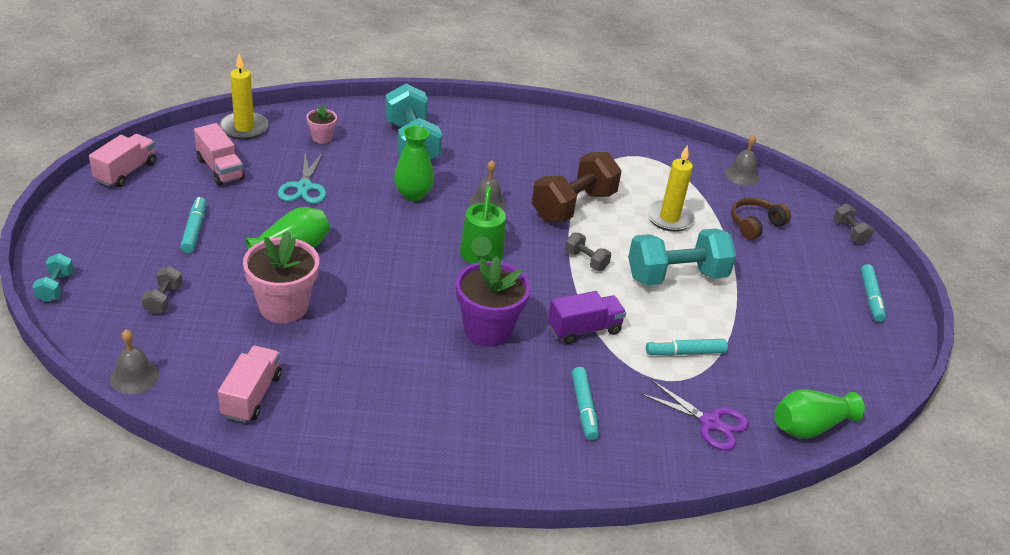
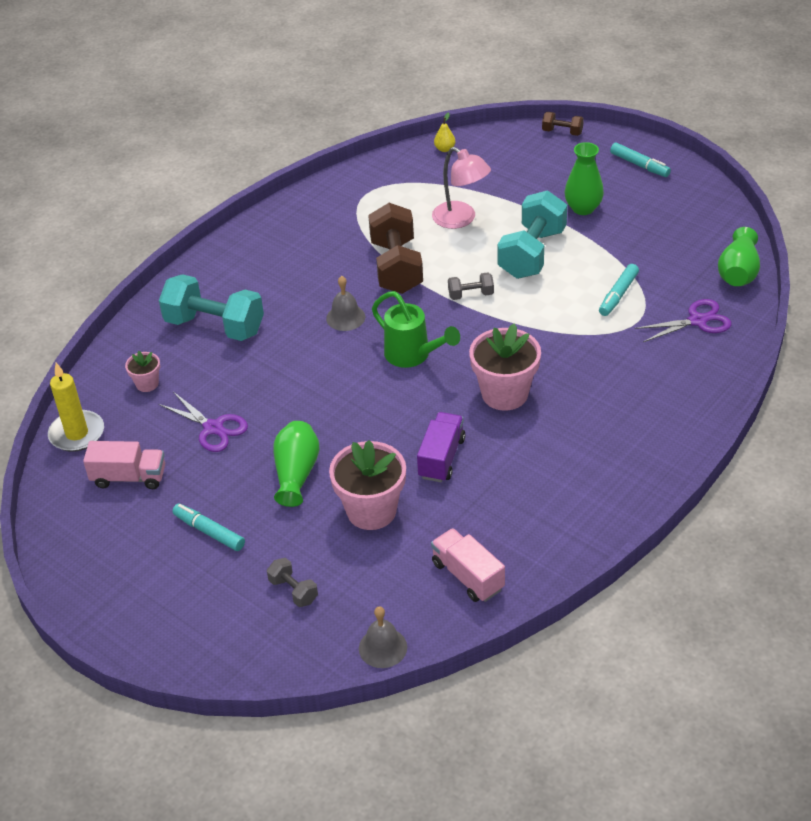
camera: 45 degrees left, 5 degrees up
turquoise dumbbell [32,253,74,302] -> none
pink truck [89,134,156,187] -> none
turquoise scissors [278,152,326,204] -> purple scissors [159,392,248,452]
green vase [394,126,434,201] -> green vase moved to [565,142,604,215]
purple flower pot [456,256,530,347] -> pink flower pot [469,323,541,411]
purple truck [548,291,626,344] -> purple truck moved to [417,412,466,482]
turquoise marker [572,367,599,440] -> none
yellow candle [646,145,695,232] -> pink lamp [432,147,491,229]
grey bell [724,134,759,186] -> yellow pear [434,112,455,152]
brown headphones [731,197,791,240] -> none
grey dumbbell [834,203,874,244] -> brown dumbbell [542,112,584,136]

